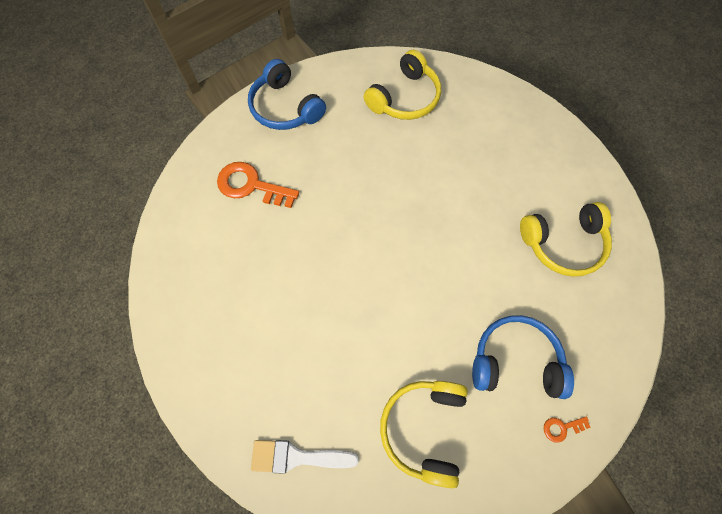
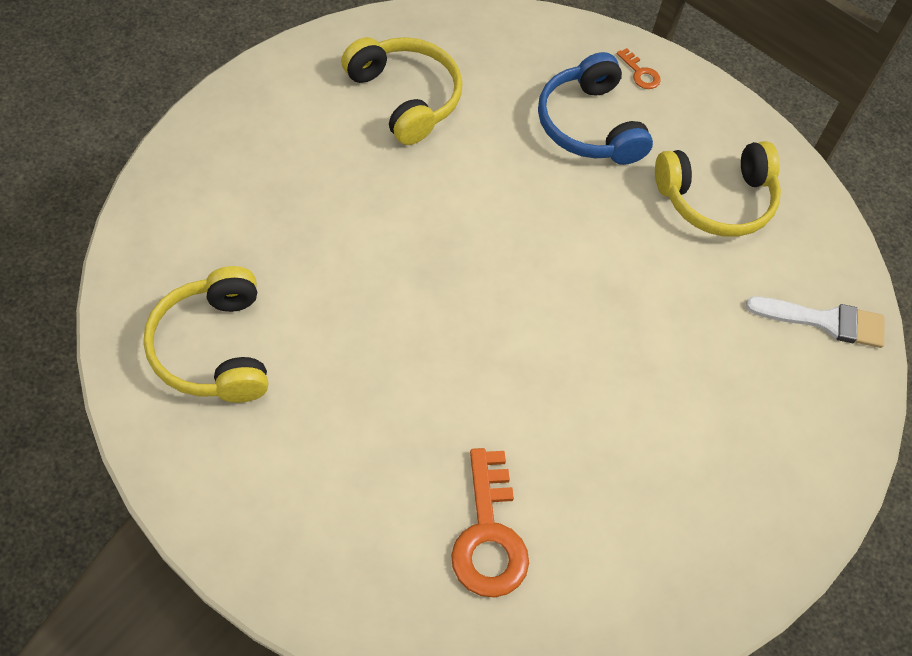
camera: 120 degrees left, 10 degrees down
blue headphones [248,59,326,130] -> none
white brush [251,440,359,474] -> white brush turned 60 degrees counterclockwise [746,297,884,348]
yellow headphones [364,50,441,120] -> yellow headphones turned 120 degrees counterclockwise [143,266,268,403]

